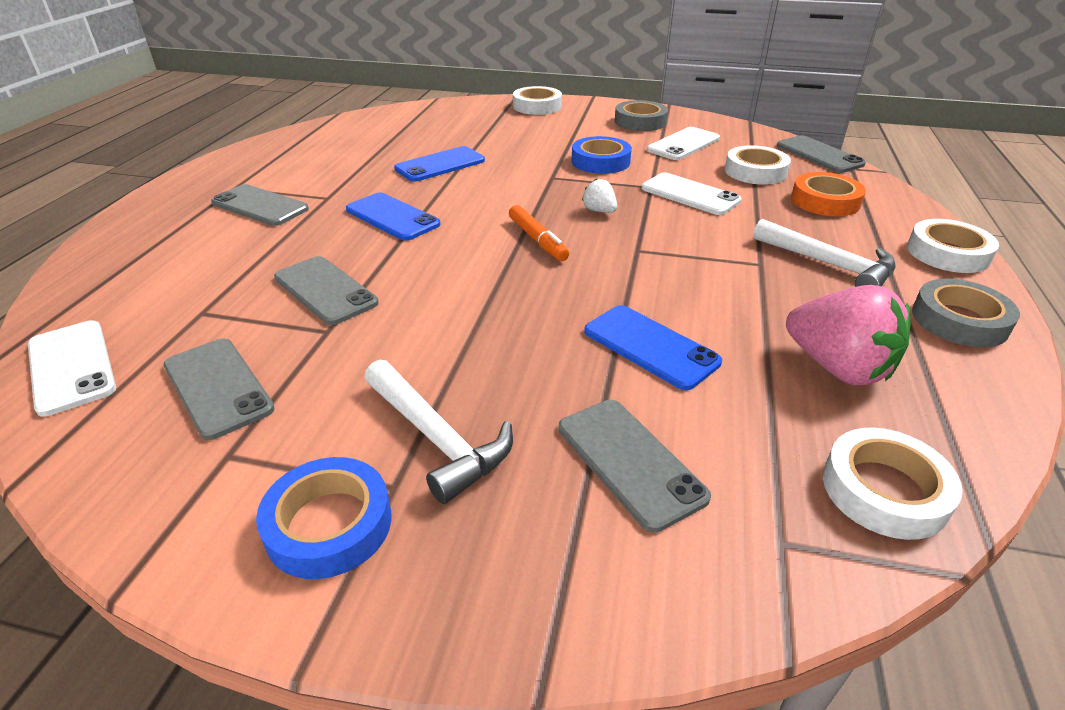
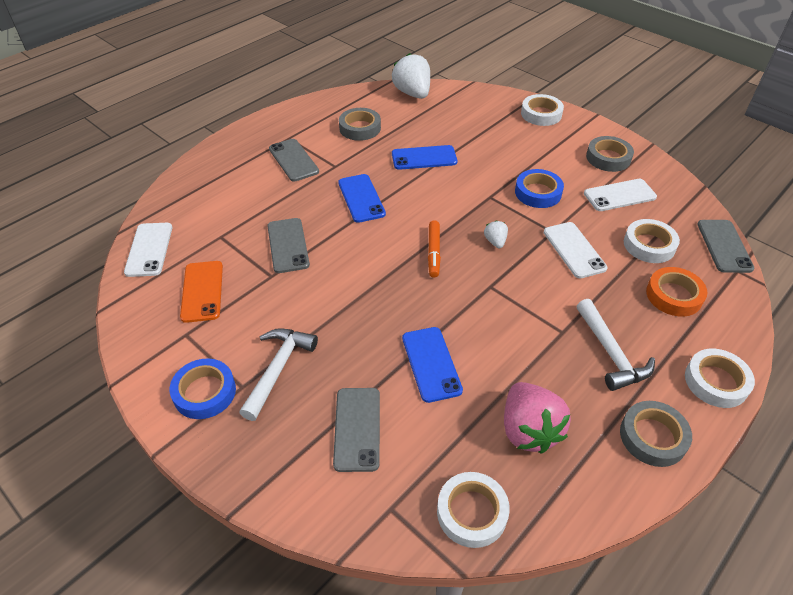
camera: 30 degrees right, 10 degrees up
grey phone [163,338,275,440] -> orange phone [180,261,223,323]
white hammer [364,359,513,504] -> white hammer turned 150 degrees counterclockwise [239,328,318,421]
none -> grey tape [339,108,381,141]
none -> white strawberry [392,53,430,99]

